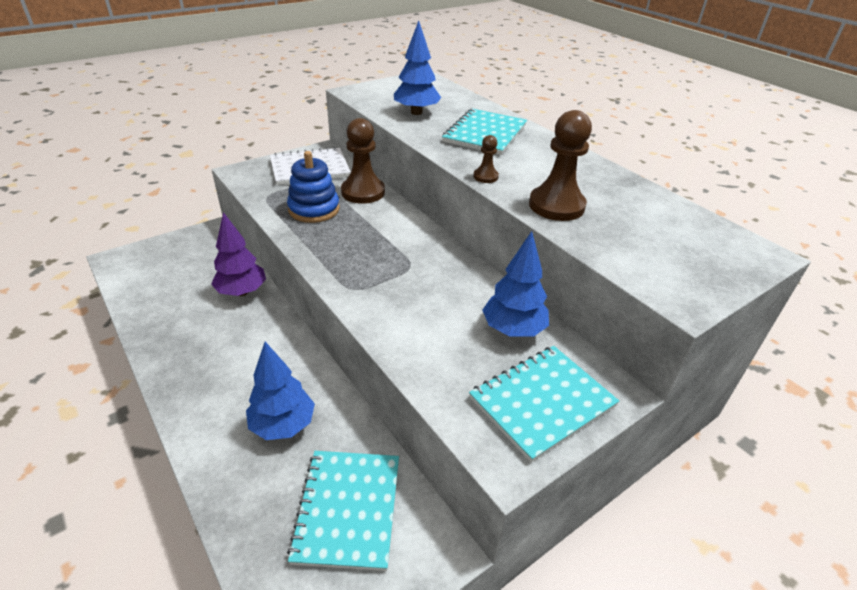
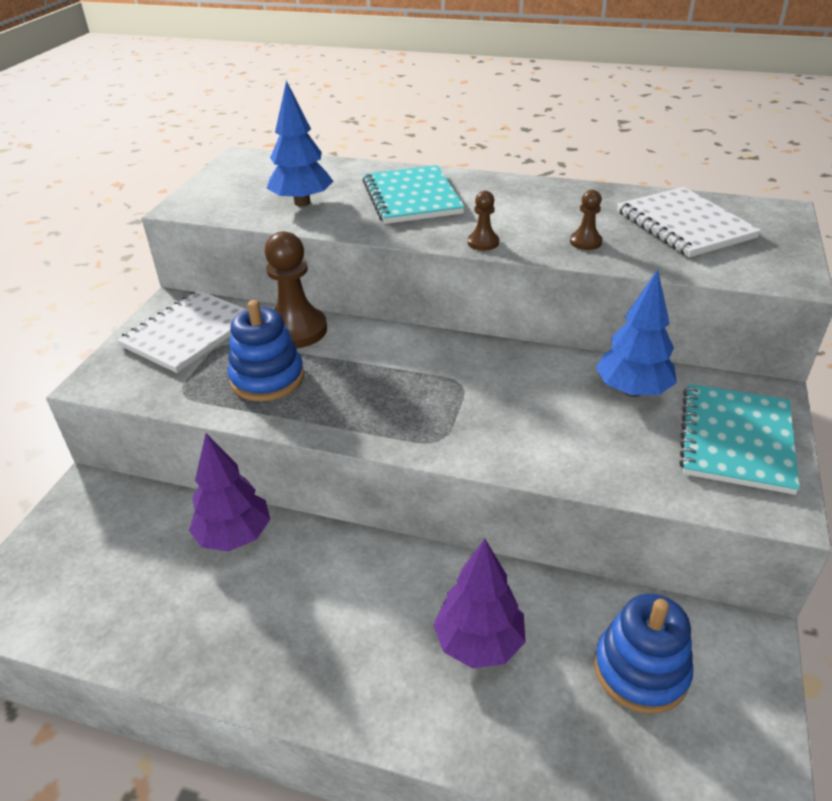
camera: 35 degrees left, 0 degrees up
blue tree [246,342,315,440] -> purple tree [433,539,526,668]
turquoise notebook [287,451,399,571] -> blue stacking toy [594,594,693,714]
brown pawn [529,110,592,221] -> brown pawn [570,190,602,250], size x0.48
none -> white notebook [617,187,761,257]

